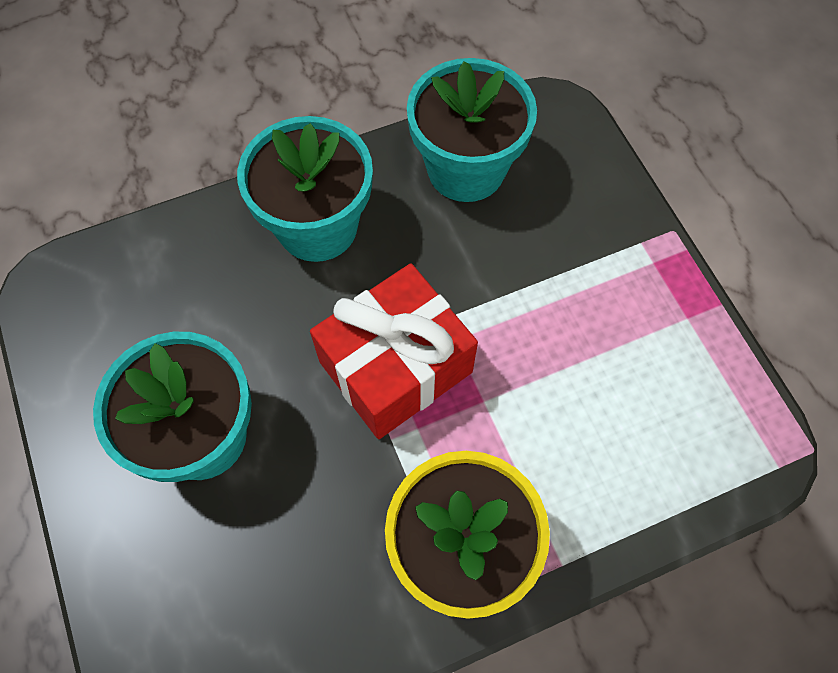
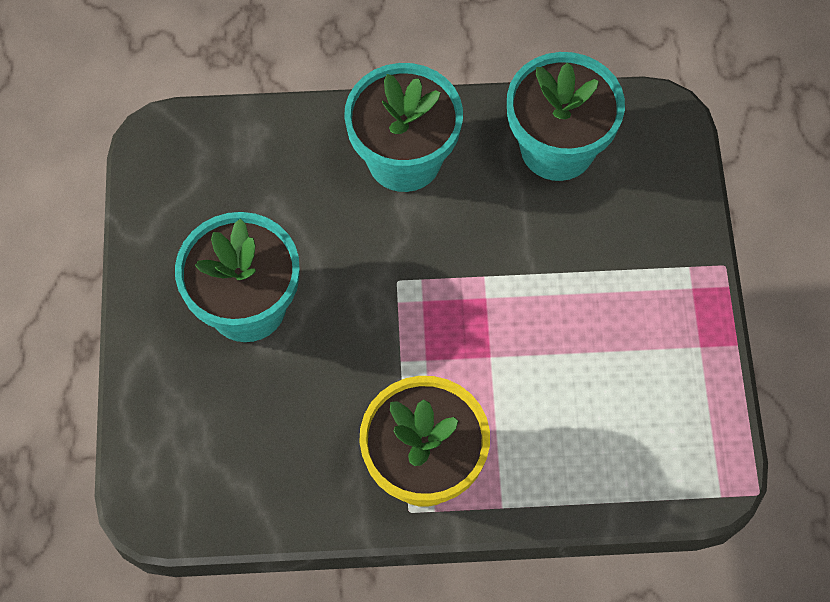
camera: 20 degrees right, 0 degrees up
red gift [310,263,478,439] -> none

